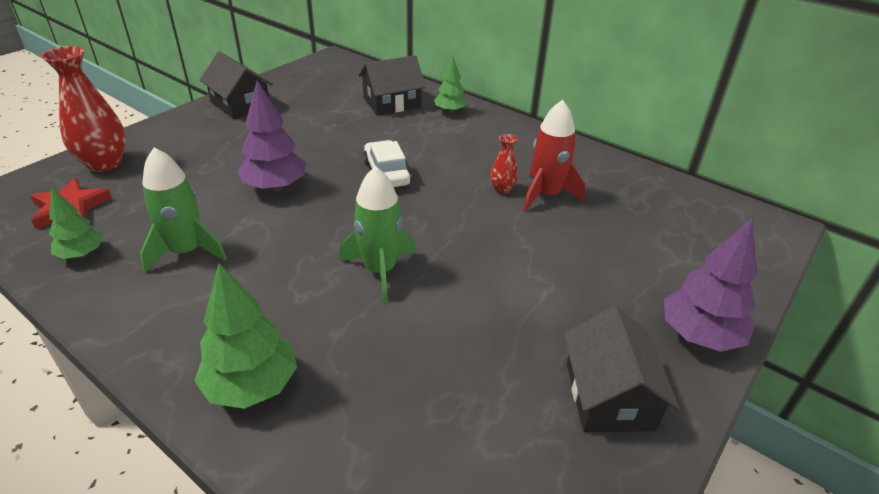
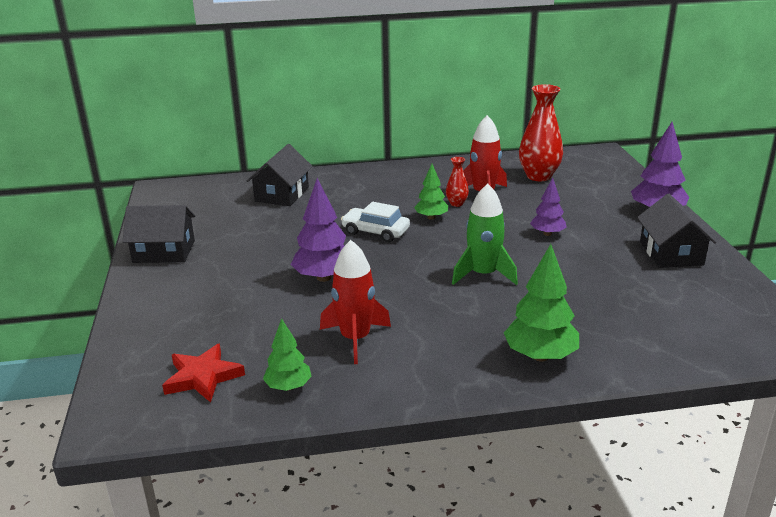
camera: 45 degrees left, 10 degrees down
red vase [42,46,126,172] -> red vase moved to [519,84,563,181]
green rocket [140,147,227,273] -> red rocket [320,240,391,364]
green tree [434,56,467,113] -> green tree moved to [414,164,448,220]
black house [564,306,680,432] -> black house turned 45 degrees clockwise [637,194,716,268]
none -> purple tree [530,178,566,236]

